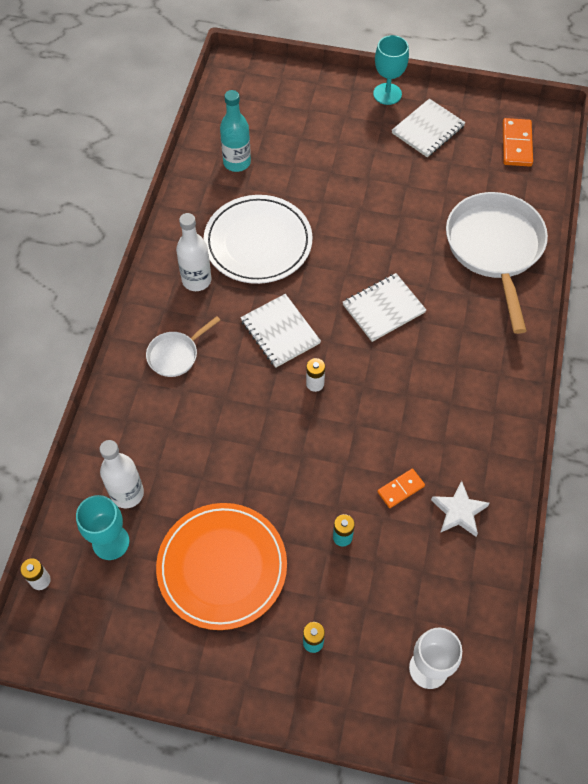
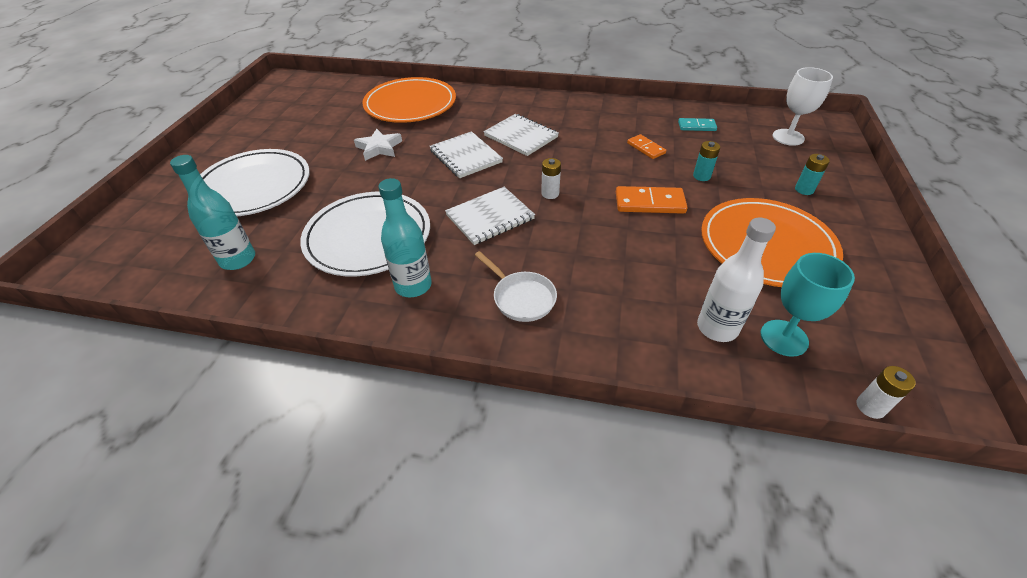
camera: 90 degrees left, 15 degrees down
white bottle [176,213,212,291] -> turquoise bottle [378,178,432,297]
turquoise goblet [373,35,409,105] -> none
white notebook [392,99,466,157] -> white notebook moved to [483,114,559,156]
white star [431,481,490,537] -> white star moved to [354,129,402,161]
white pan [446,192,548,334] -> orange plate [362,77,456,123]
orange domino [503,118,533,167] -> orange domino moved to [616,186,688,214]
none -> white plate [200,149,310,216]
none -> turquoise domino [678,118,717,131]

